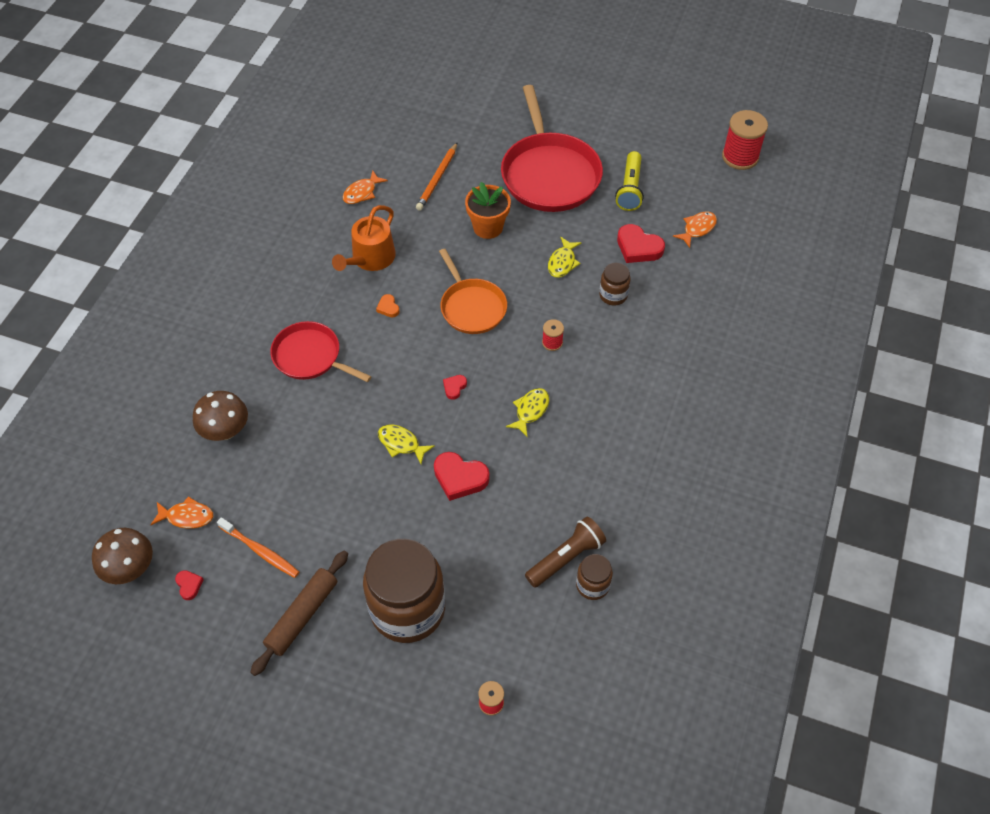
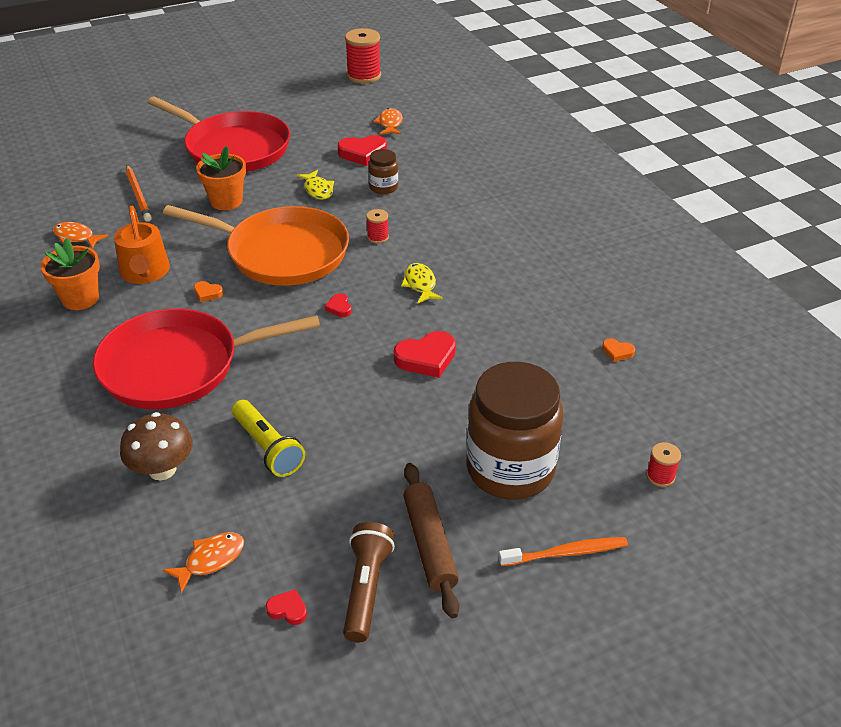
camera: 45 degrees left, 15 degrees down
brown mushroom [92,528,153,584] -> none
orange toothbrush [217,517,299,578] -> orange toothbrush moved to [498,537,628,566]
red pan [270,321,372,382] -> red pan [93,309,320,409], size x1.65
orange fish [343,171,388,204] -> orange fish turned 120 degrees clockwise [53,222,109,249]
yellow fish [378,425,435,464] -> none
orange pan [439,249,507,334] -> orange pan [163,205,349,286], size x1.65
brown flashlight [525,516,606,588] -> brown flashlight moved to [343,522,395,642]
brown jar [576,554,613,600] -> orange heart [602,338,635,362]
yellow flashlight [615,151,644,211] -> yellow flashlight moved to [232,400,305,477]
none -> orange flower pot [41,238,100,310]

